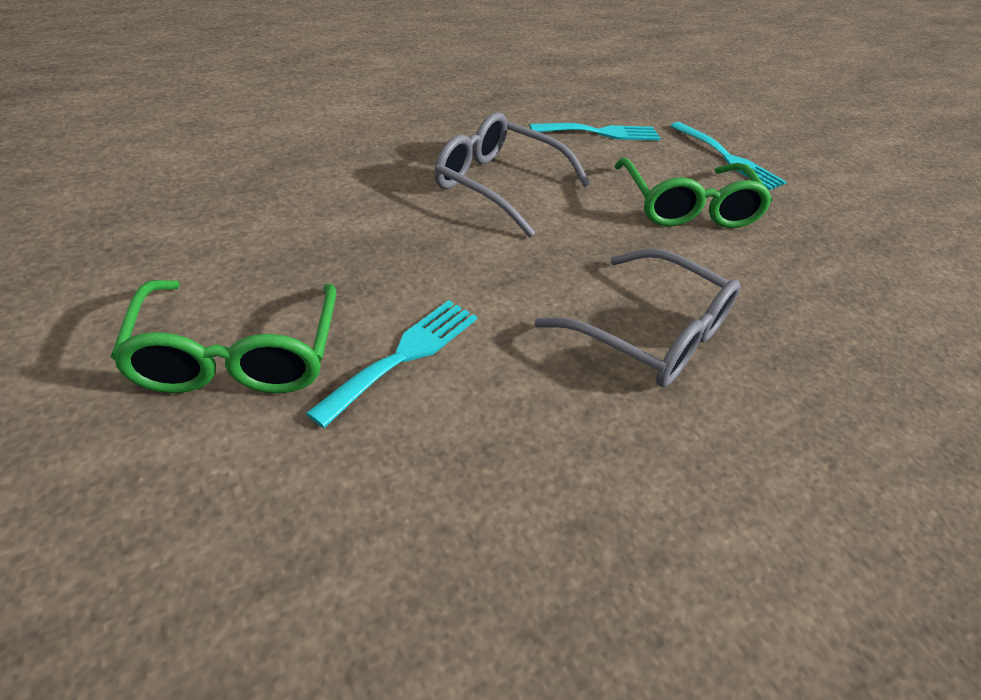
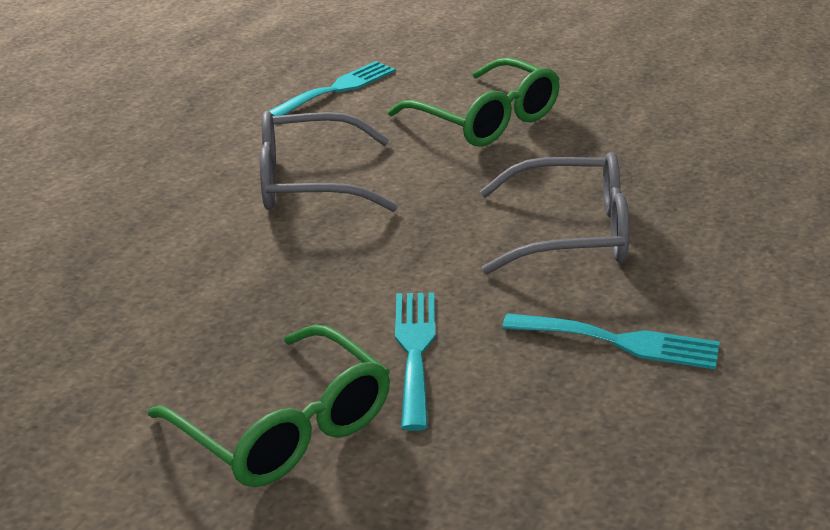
camera: 30 degrees left, 10 degrees down
turquoise fork [670,122,786,190] -> turquoise fork moved to [502,313,720,370]

